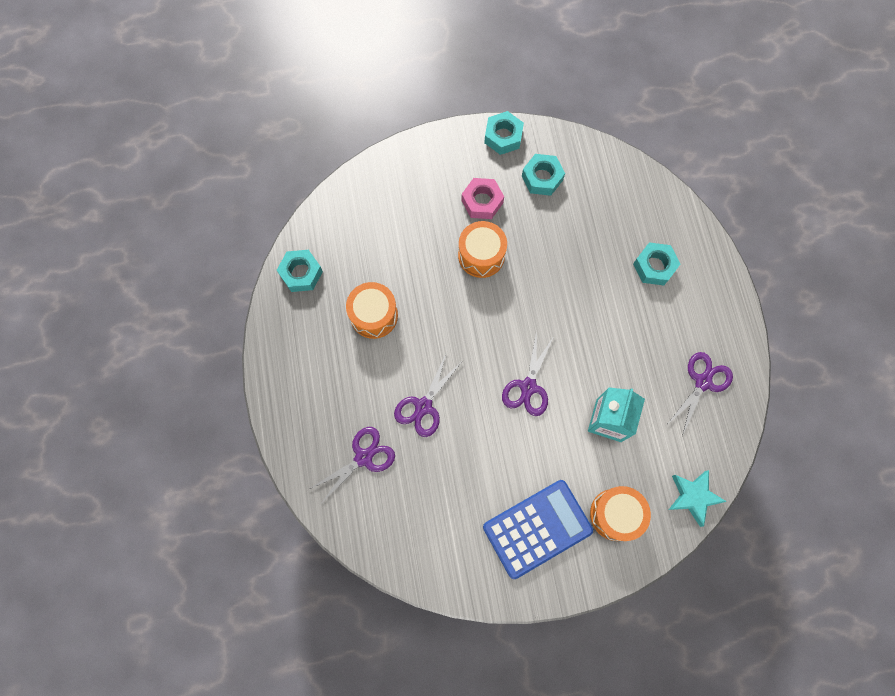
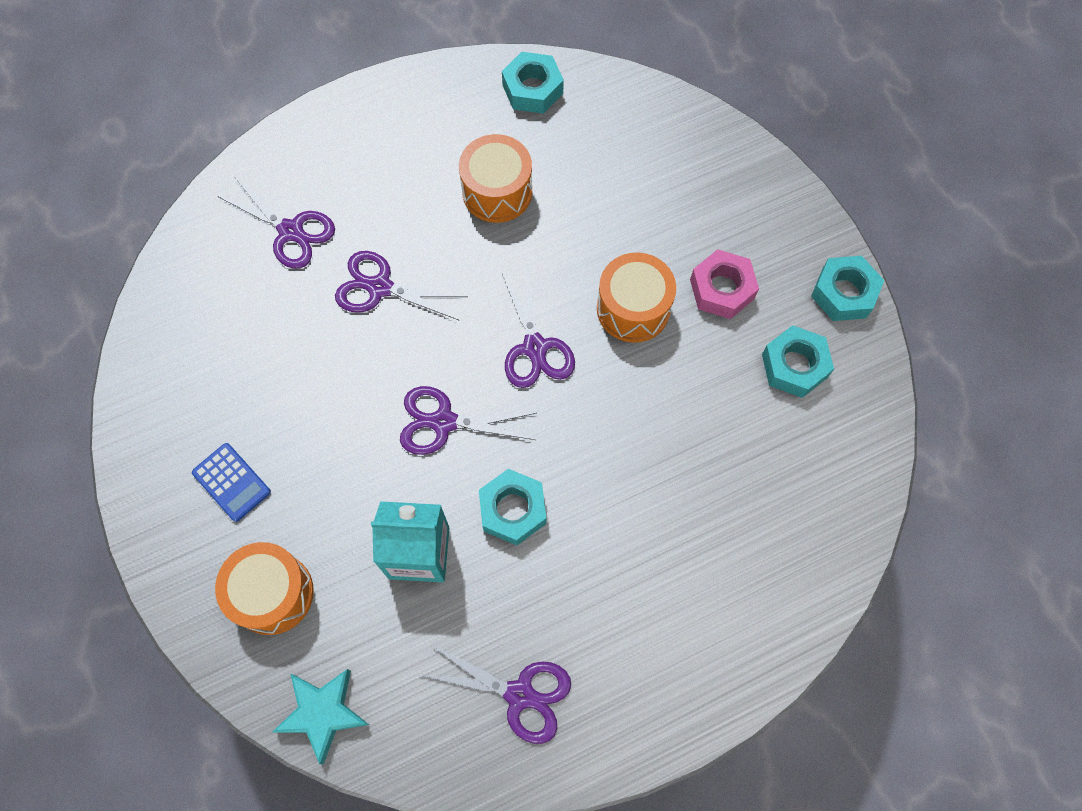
camera: 75 degrees right, 5 degrees down
blue calculator [483,480,593,579] -> blue calculator [192,443,271,522], size x0.50
turquoise nut [633,242,680,286] -> turquoise nut moved to [479,469,546,545]
none -> purple scissors [501,269,575,388]

